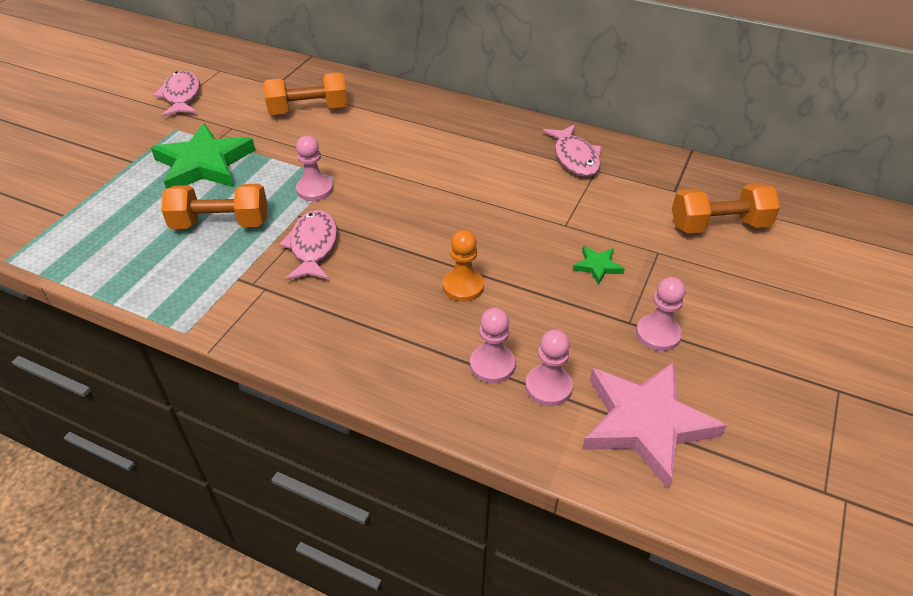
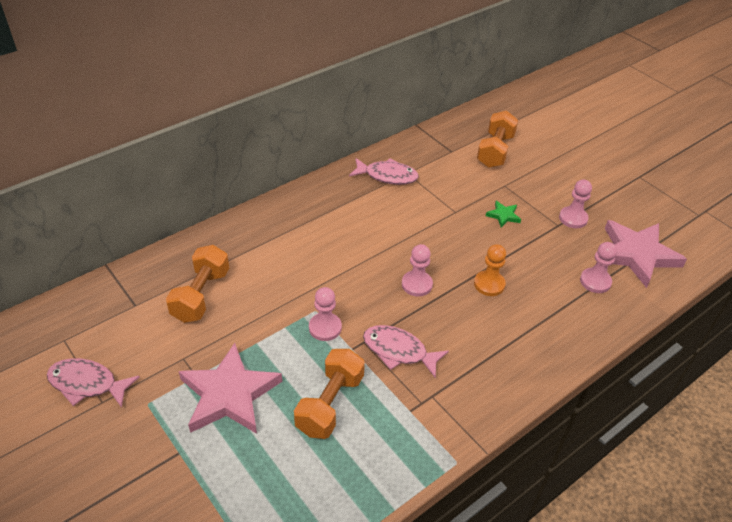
camera: 65 degrees left, 0 degrees up
green star [151,123,255,189] -> pink star [179,343,282,434]
pink pawn [470,308,515,383] -> pink pawn moved to [402,244,433,297]

